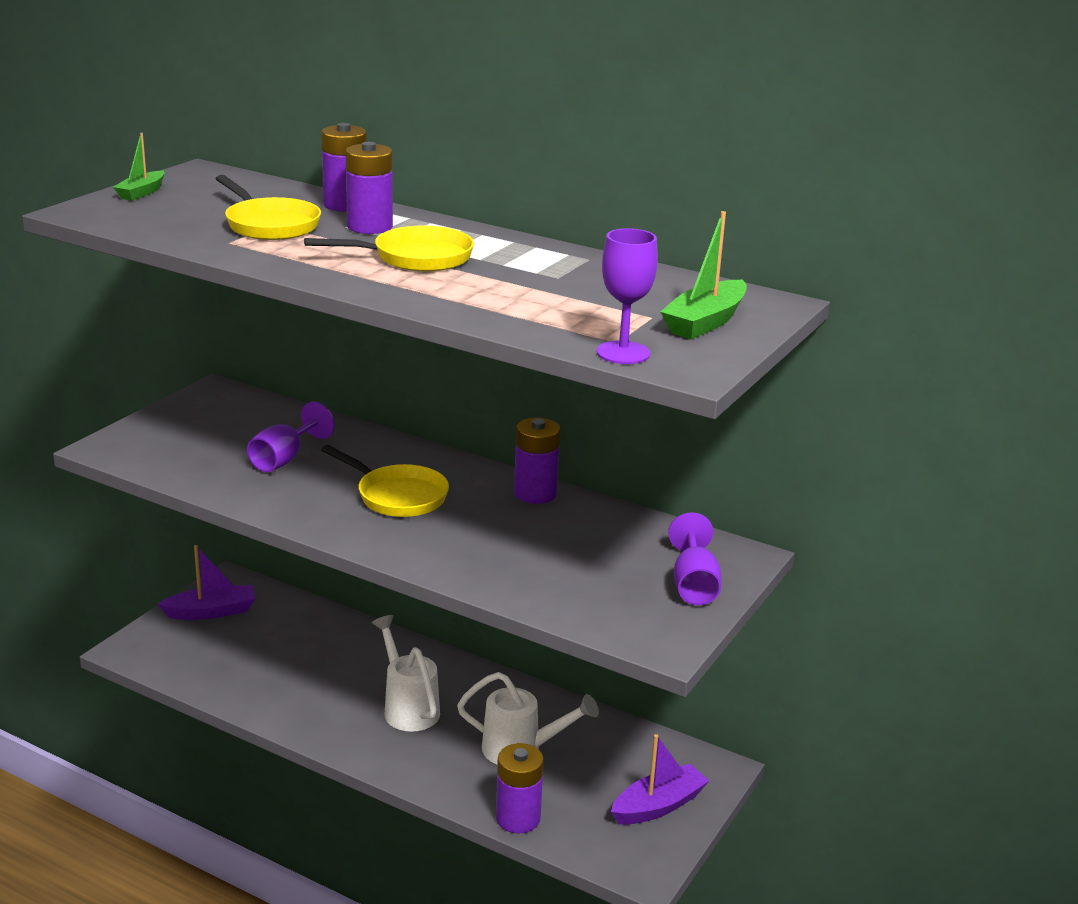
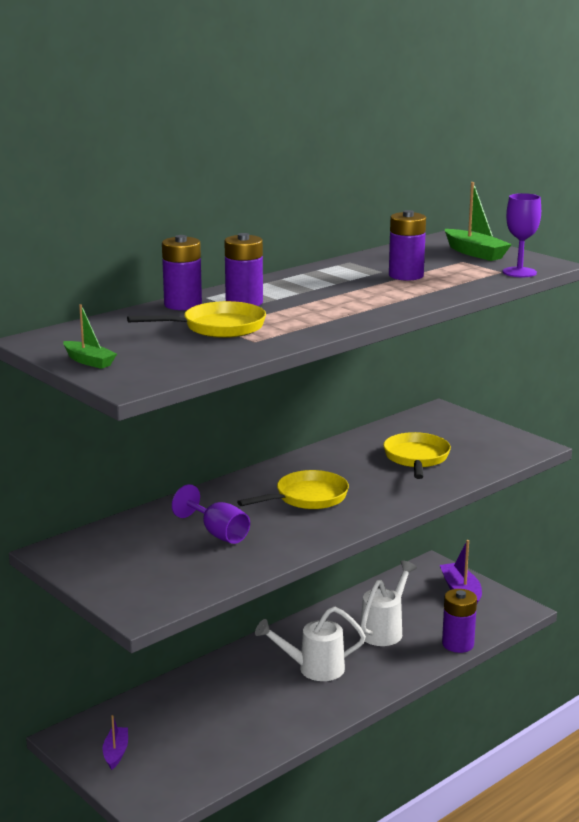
camera: 70 degrees left, 5 degrees down
purple boat [158,545,256,620] -> purple boat [103,715,128,770], size x0.64
yellow pan [304,226,474,272] -> yellow pan moved to [383,432,451,479]
purple battery [514,418,560,504] -> purple battery moved to [389,210,426,281]
purple goblet [668,512,722,605] -> none

